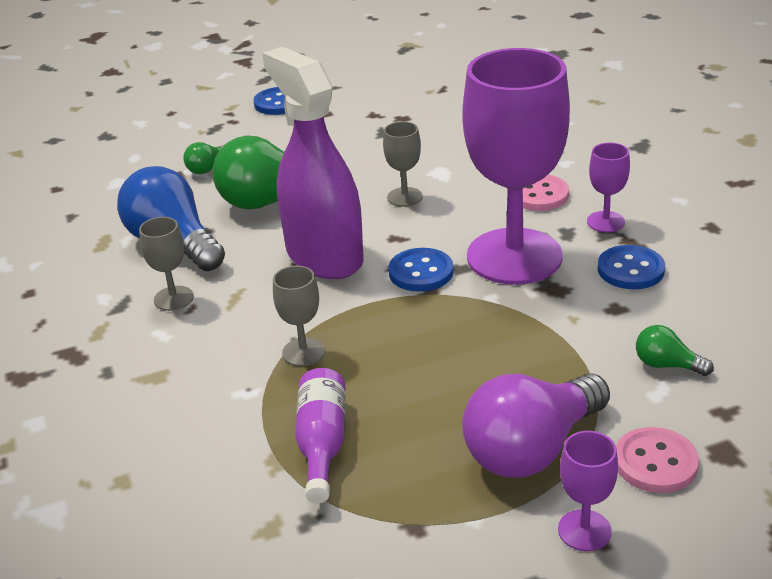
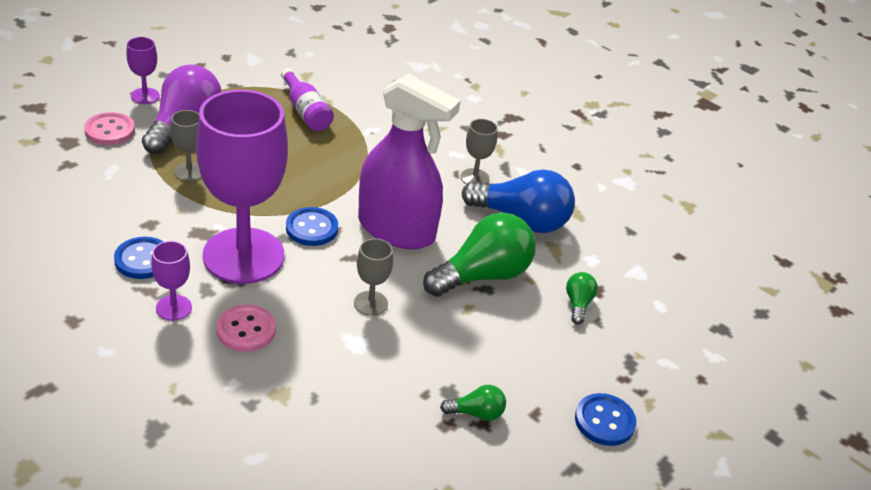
camera: 145 degrees right, 5 degrees up
grey goblet [273,266,325,366] -> grey goblet moved to [171,110,202,181]
green light bulb [636,325,714,376] -> green light bulb moved to [440,385,506,421]

